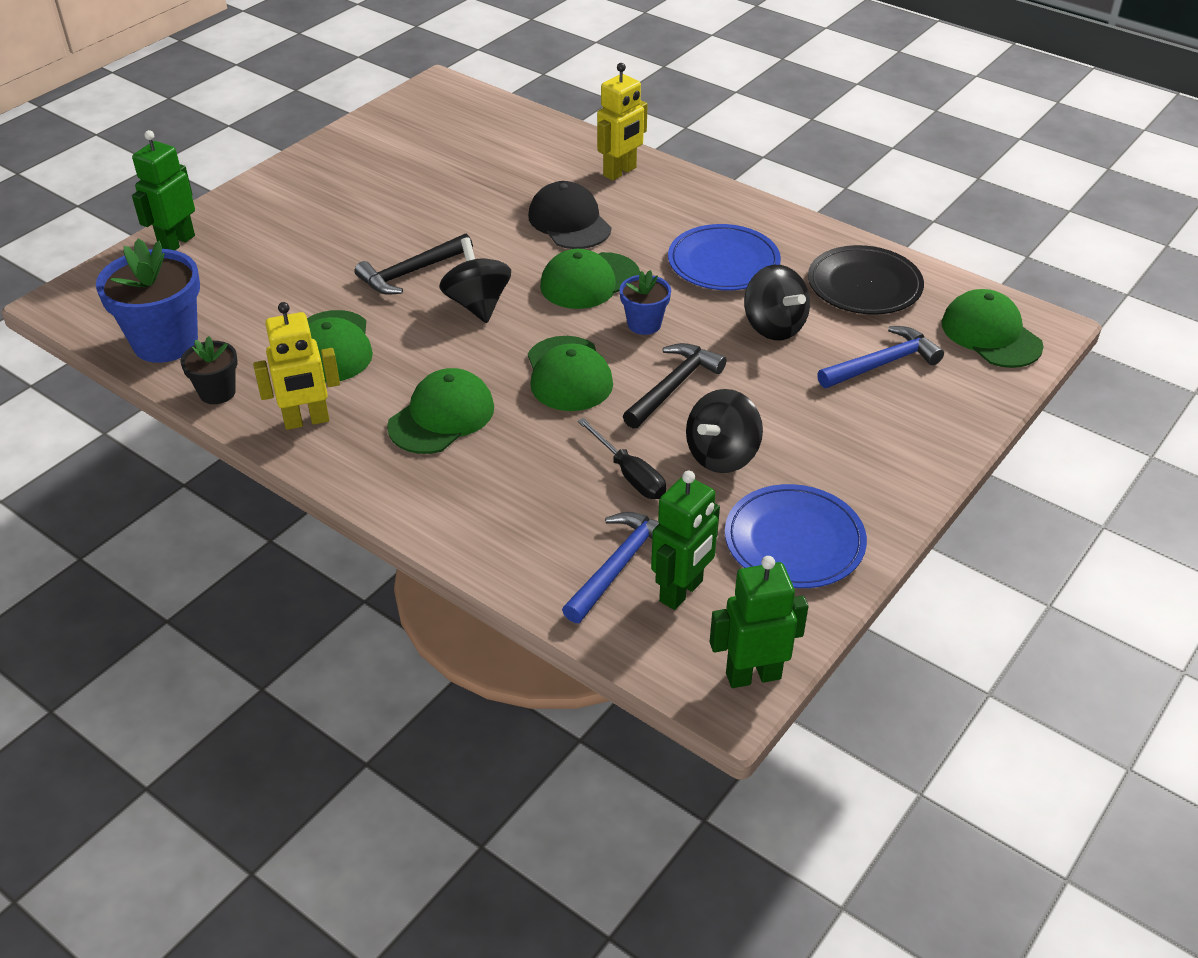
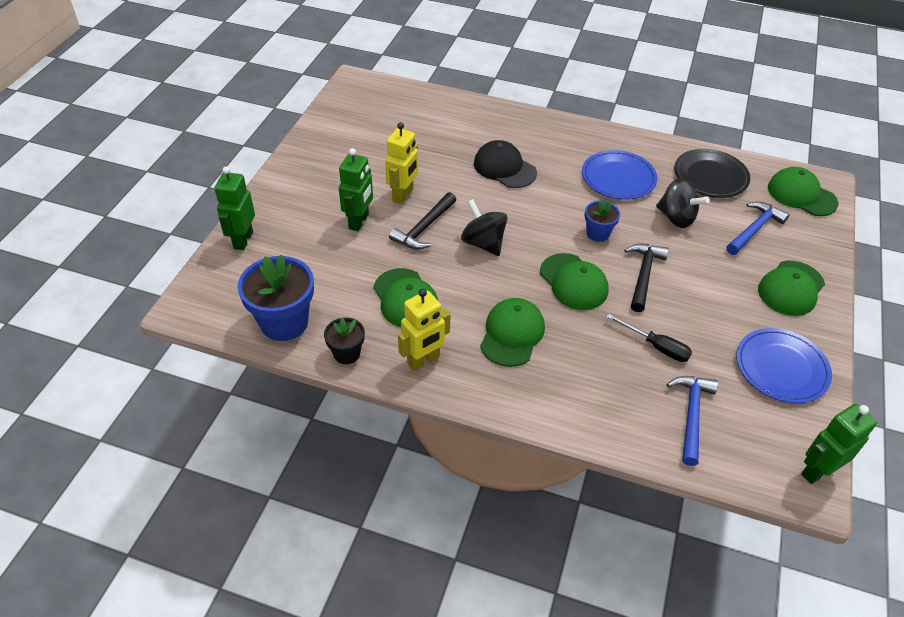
camera: 20 degrees left, 5 degrees up
green cap [540,249,640,309] -> green cap moved to [758,261,825,316]
yellow robot [597,63,648,181] -> yellow robot moved to [385,122,418,204]
green robot [651,471,720,610] -> green robot moved to [339,148,373,231]
black spinning top [686,389,763,473] -> none

